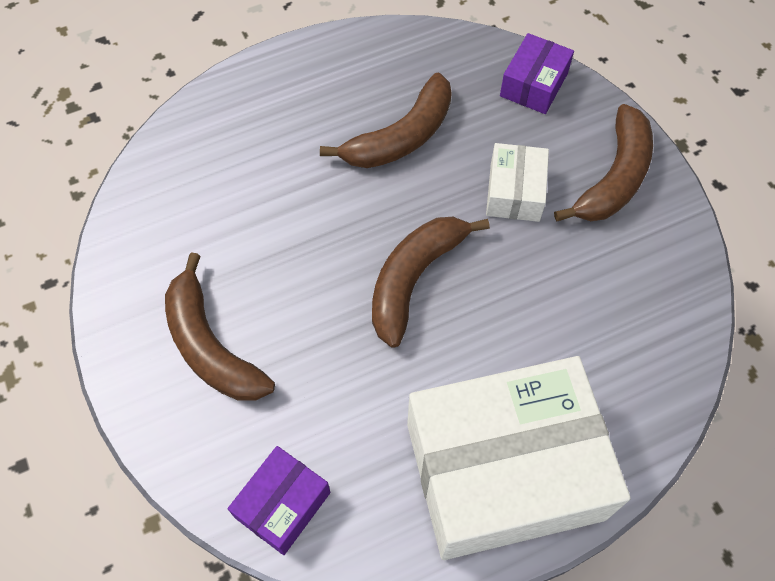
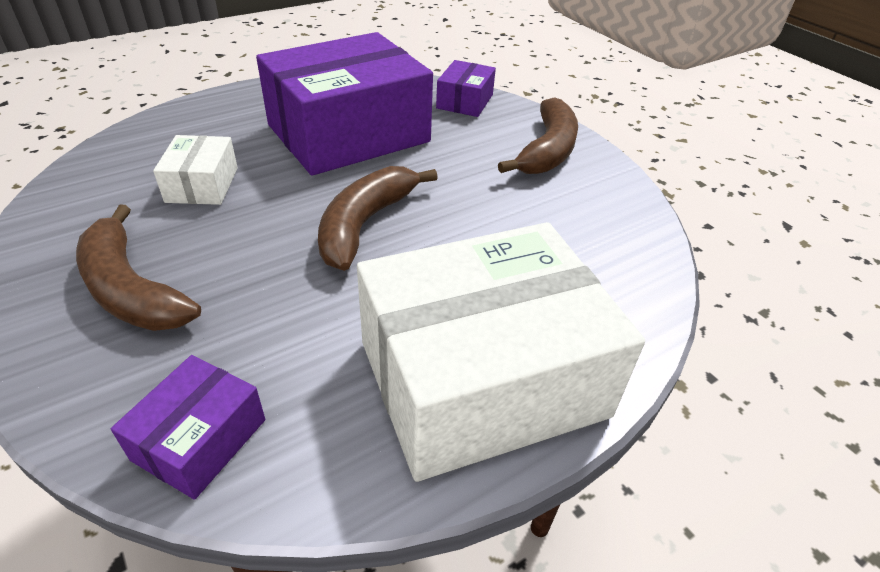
camera: 10 degrees left, 20 degrees down
brown banana [320,73,452,168] -> purple box [256,32,433,176]
white box [486,143,549,222] -> white box moved to [153,135,238,205]

